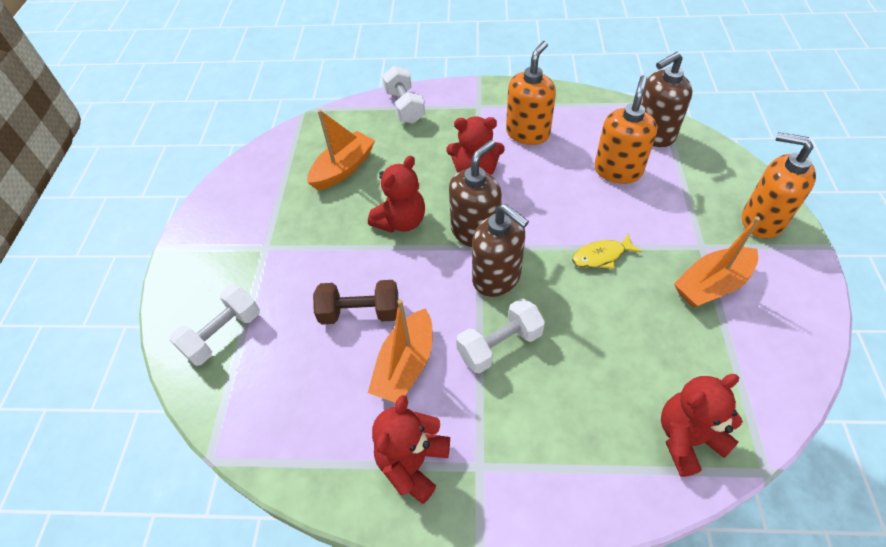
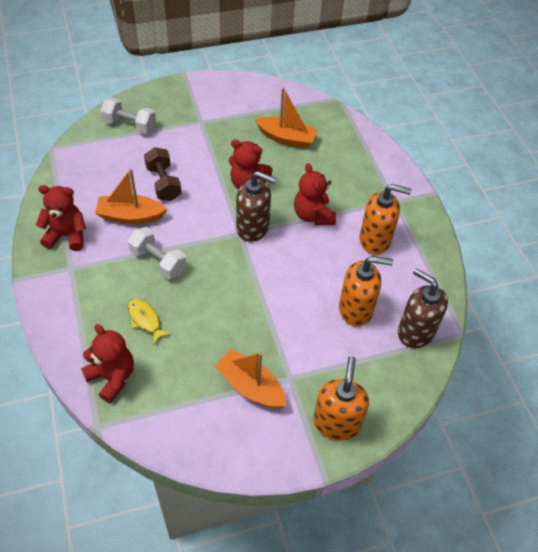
camera: 65 degrees right, 0 degrees up
white dumbbell [382,66,425,124] -> none
brown soap dispenser [472,204,529,297] -> none
yellow fish [572,233,642,269] -> yellow fish moved to [128,299,172,345]

